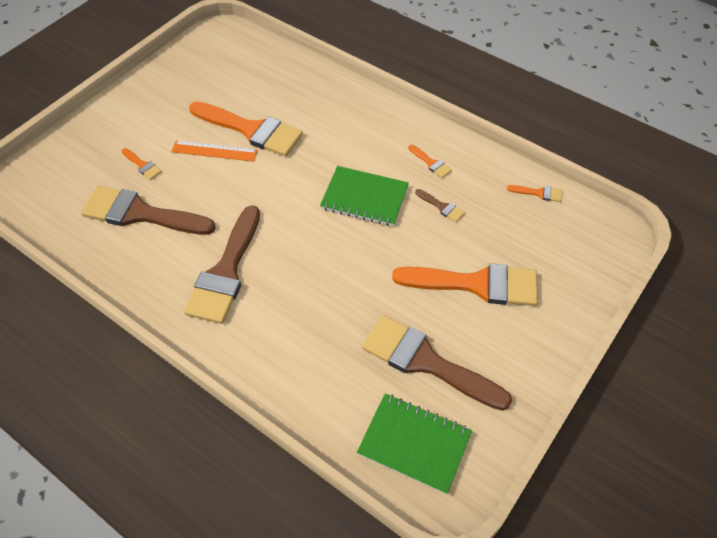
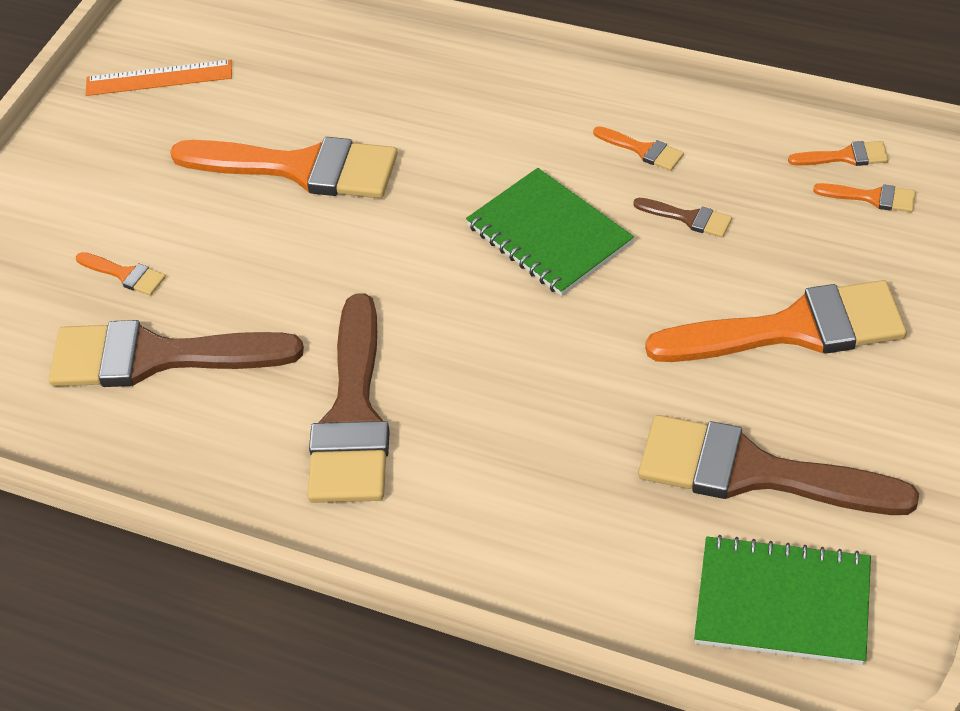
camera: 10 degrees left, 5 degrees down
orange ruler [171,140,258,162] -> orange ruler moved to [85,60,232,96]
green notebook [320,166,409,226] -> green notebook turned 45 degrees clockwise [466,168,634,296]
none -> orange brush [813,183,916,212]

